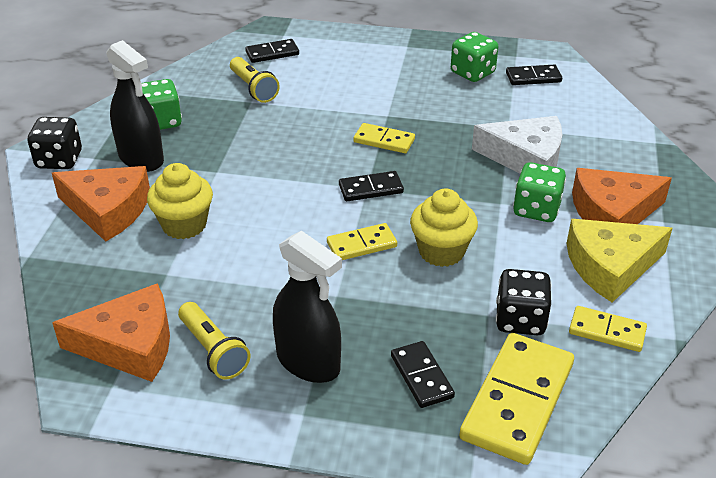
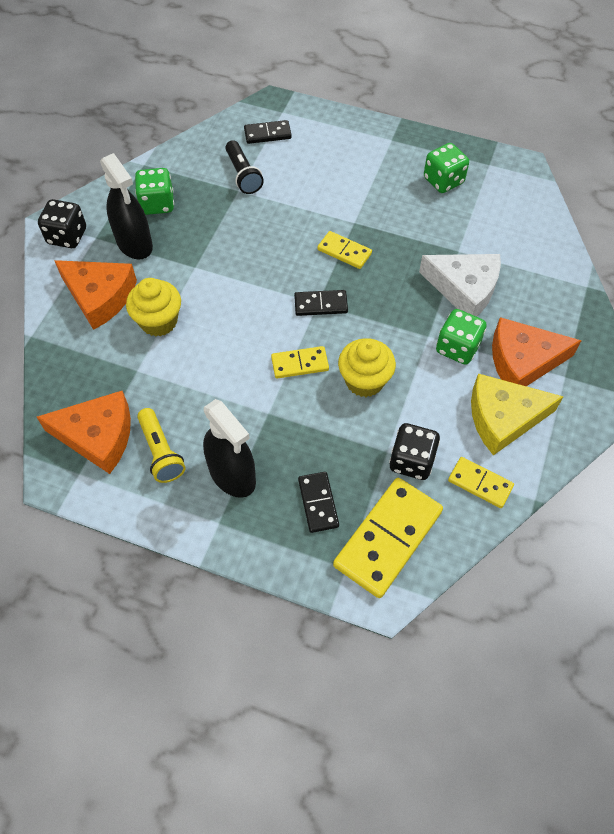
camera: 10 degrees right, 20 degrees up
yellow flashlight [230,57,280,103] -> black flashlight [225,140,264,194]
black domino [506,64,562,85] -> none

